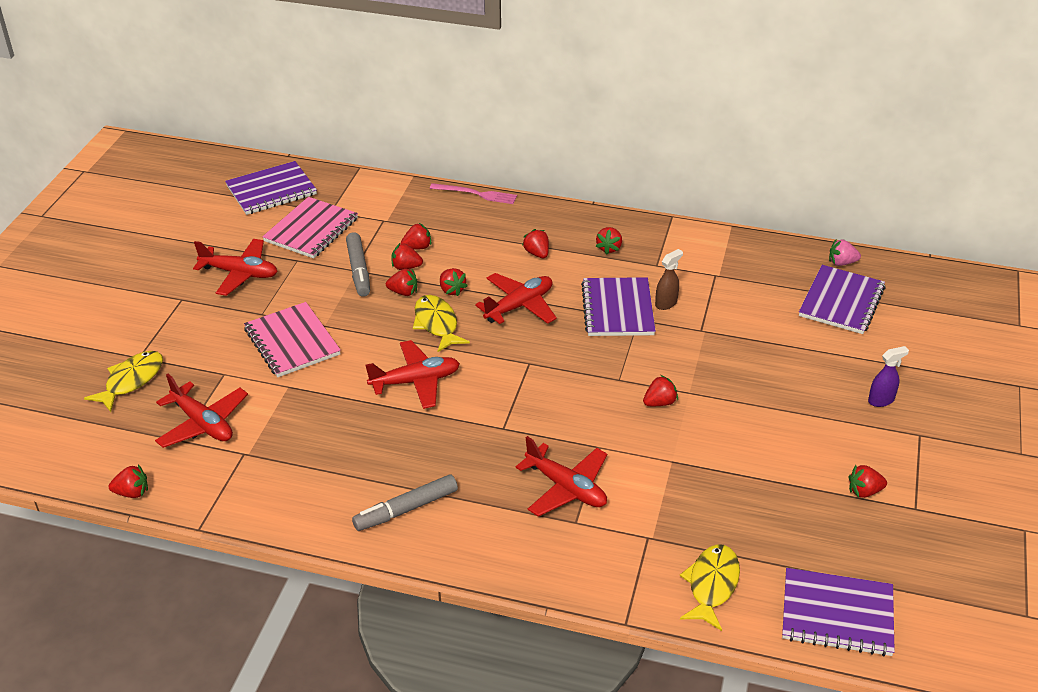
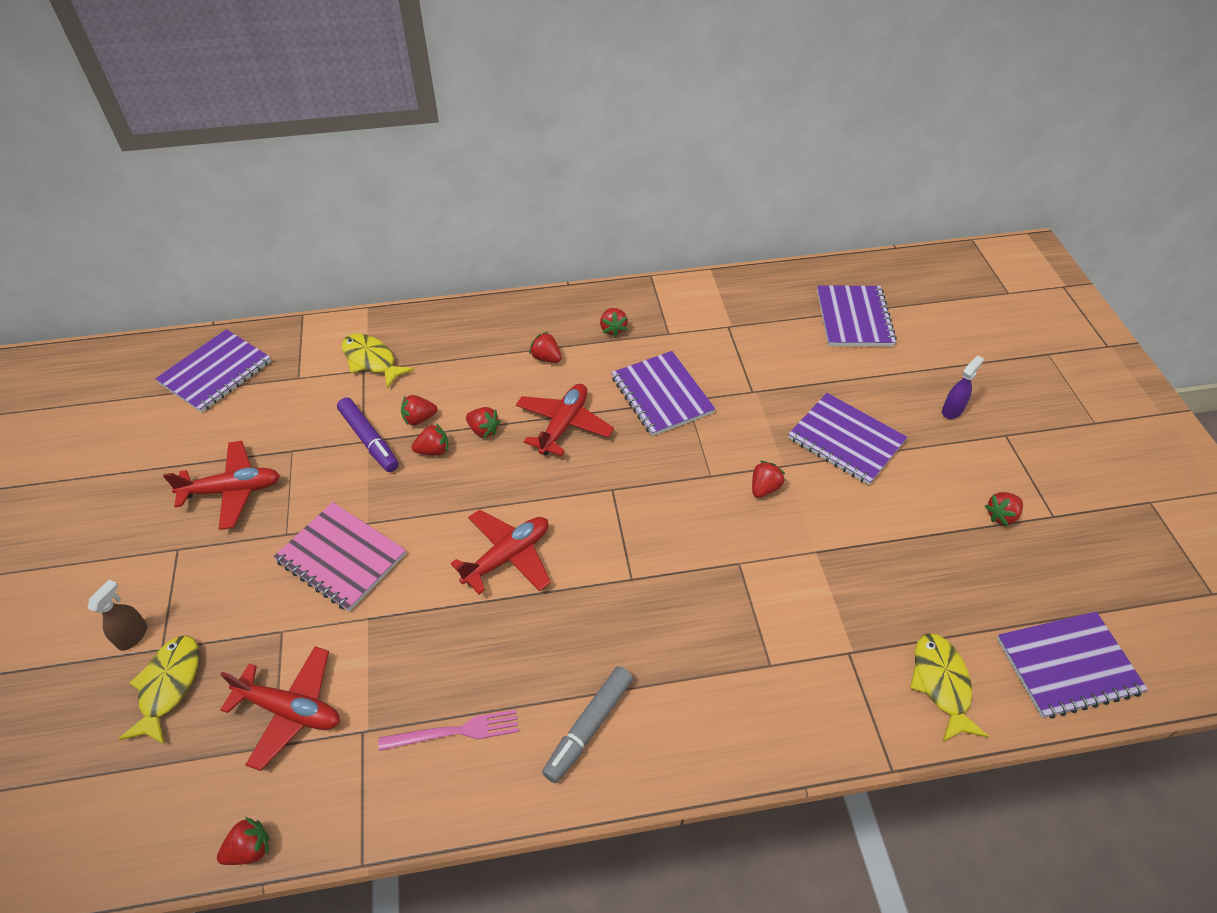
camera: 25 degrees left, 10 degrees up
pink notebook [262,197,358,259] -> none
grey marker [346,232,370,297] -> purple marker [337,398,399,472]
red strawberry [401,223,431,249] -> none
yellow fish [413,295,470,352] -> yellow fish moved to [342,333,414,389]
pink fork [430,183,517,204] -> pink fork moved to [378,710,519,751]
red plane [516,436,607,517] -> none
brown spray bottle [655,249,683,310] -> brown spray bottle moved to [88,580,147,651]
pink strawberry [829,239,861,266] -> none
none -> purple notebook [788,393,907,485]

